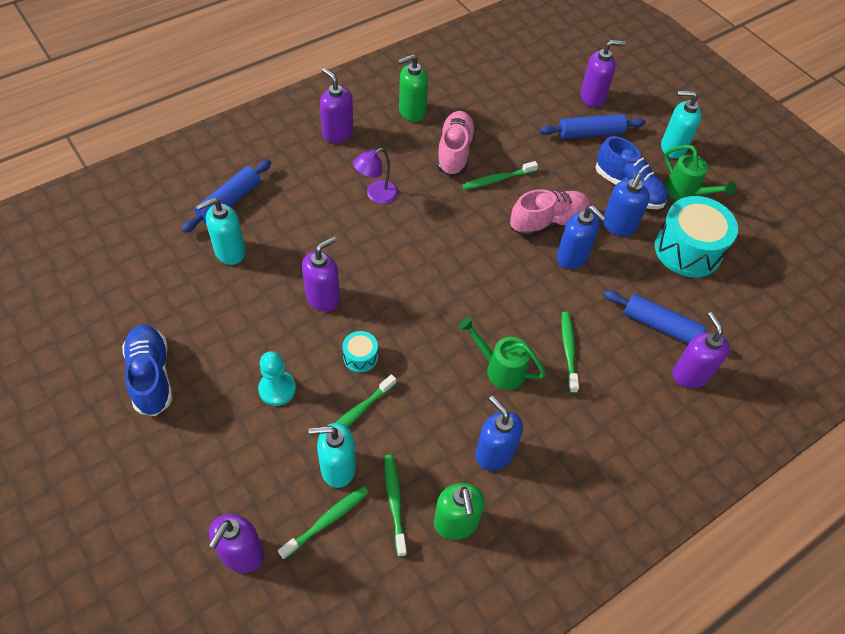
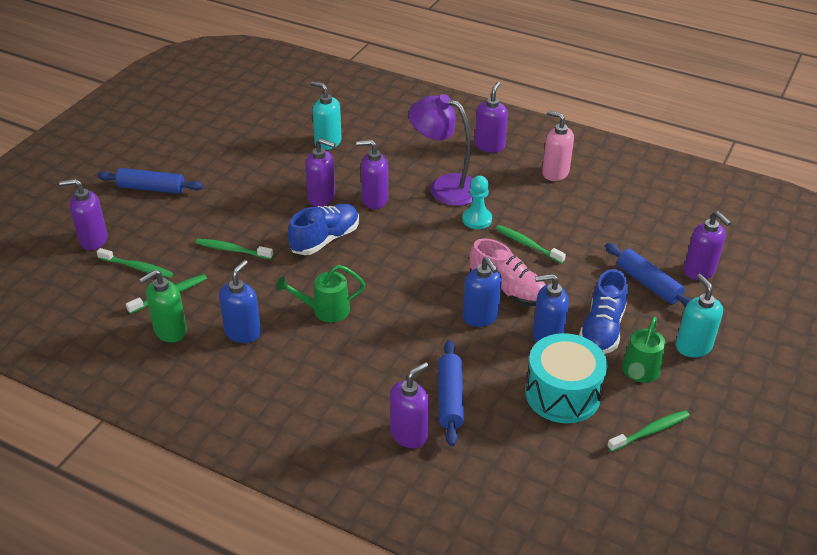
camera: 65 degrees right, 15 degrees down
blue shoe [122,325,173,416] -> blue shoe moved to [288,204,359,255]
blue rolling pin [181,159,271,233] -> blue rolling pin moved to [97,168,203,194]
turquoise pawn [258,351,296,406] -> turquoise pawn moved to [462,176,492,229]
turquoise soap dispenser [308,423,356,488] -> none
turquoise drum [342,331,378,373] -> none
purple lamp [353,148,398,204] -> purple lamp [409,94,473,206], size x1.77
green soap dispenser [398,54,428,122] -> pink soap dispenser [542,110,574,181]
pink shoe [437,111,476,177] -> none
green watering can [459,317,546,390] -> green watering can turned 105 degrees counterclockwise [276,265,365,323]
blue soap dispenser [557,206,606,269] -> blue soap dispenser turned 45 degrees counterclockwise [463,257,502,327]
green toothbrush [561,312,579,393] -> green toothbrush moved to [607,410,690,452]
none -> purple soap dispenser [356,140,388,209]

